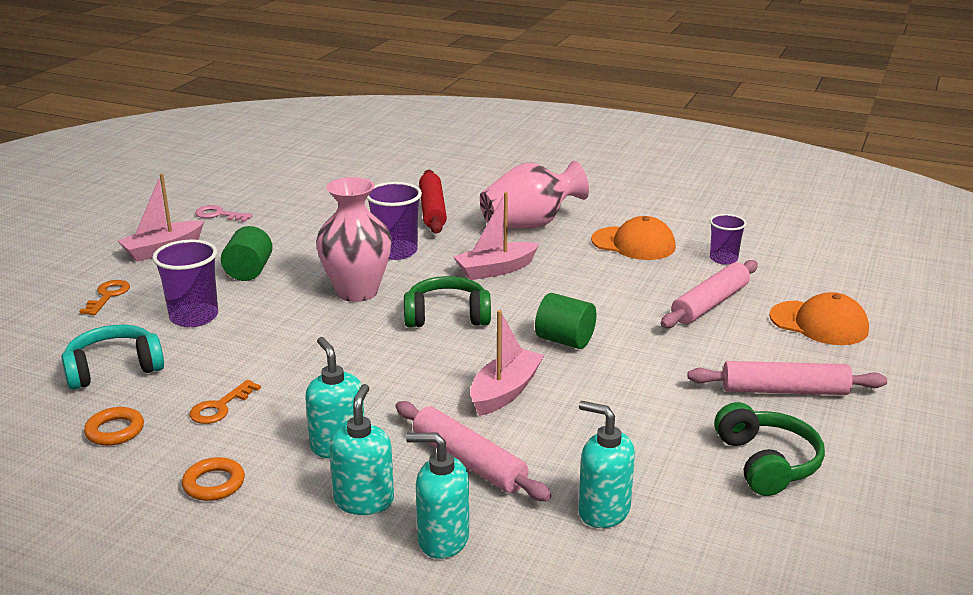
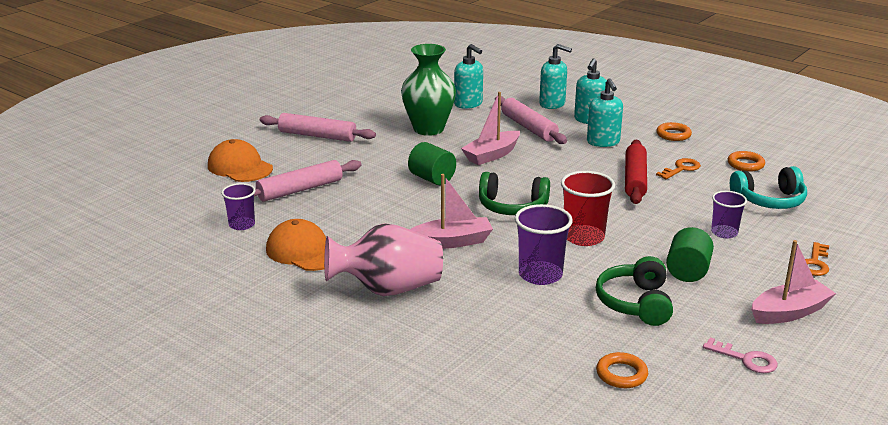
camera: 165 degrees left, 0 degrees up
purple cup [152,239,218,327] -> purple cup [711,191,747,238], size x0.64
pink vase [316,177,392,302] -> red cup [561,171,615,246]
red rolling pin [419,170,447,233] -> red rolling pin moved to [625,140,647,204]
green headphones [714,402,825,496] -> green headphones moved to [596,256,673,326]
none -> green vase [401,44,456,136]
none -> orange ring [596,352,648,388]

